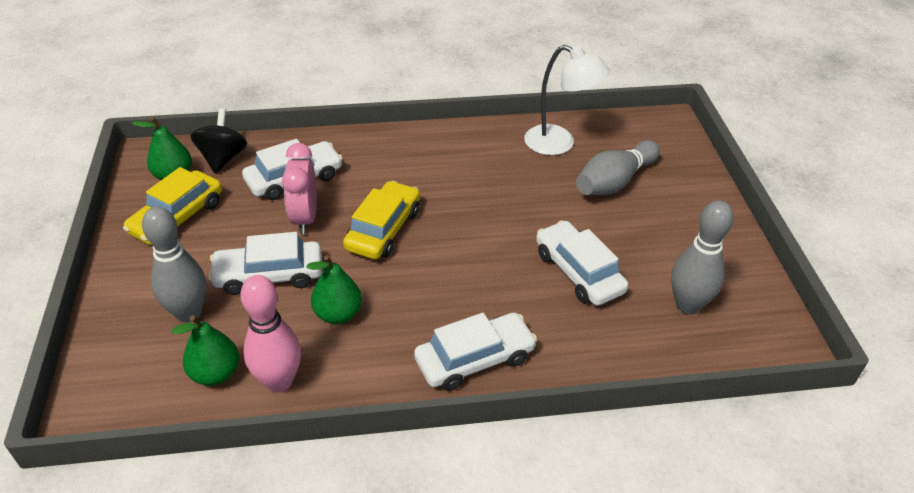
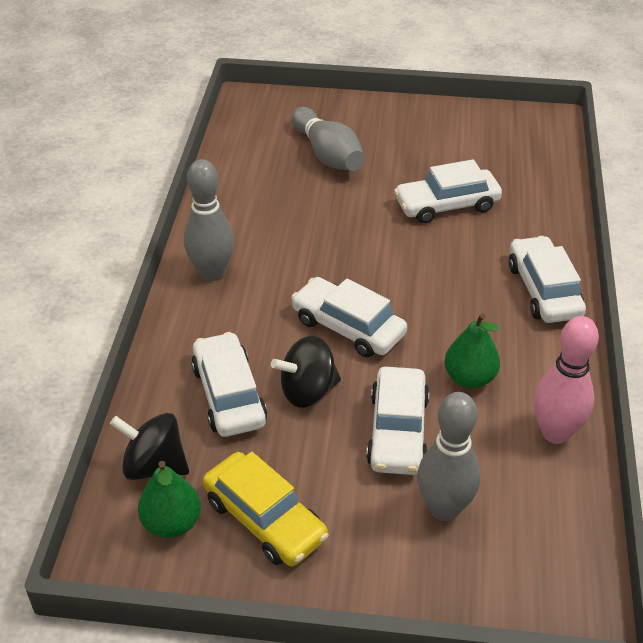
camera: 75 degrees left, 0 degrees up
green pear [171,315,239,386] -> none
pink clock [282,143,317,234] -> black spinning top [271,336,341,408]
yellow car [343,181,420,260] -> white car [291,277,407,358]
white lamp [524,45,610,155] -> none
grey bowling pin [671,200,734,314] -> grey bowling pin moved to [184,159,234,281]

